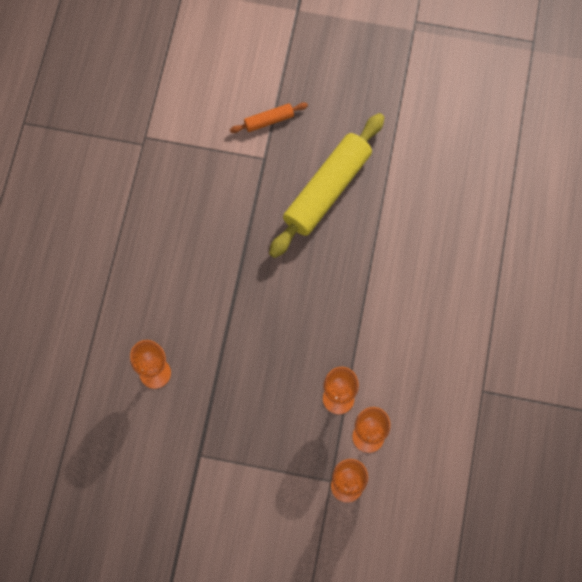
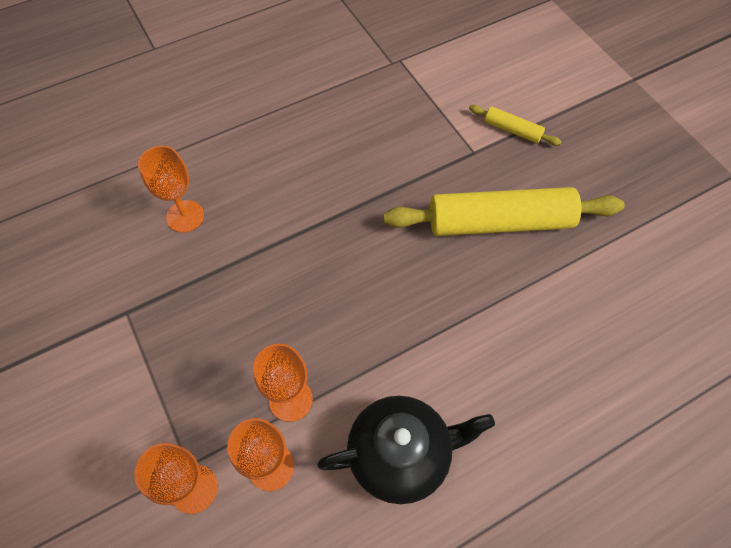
camera: 50 degrees right, 10 degrees down
orange rolling pin [230,102,308,133] -> yellow rolling pin [469,105,562,146]
none -> black teapot [317,396,495,504]

